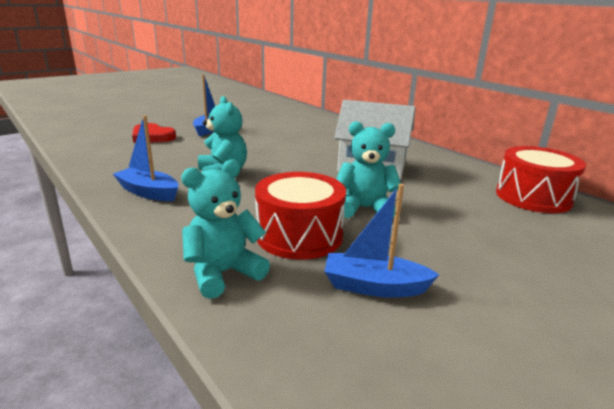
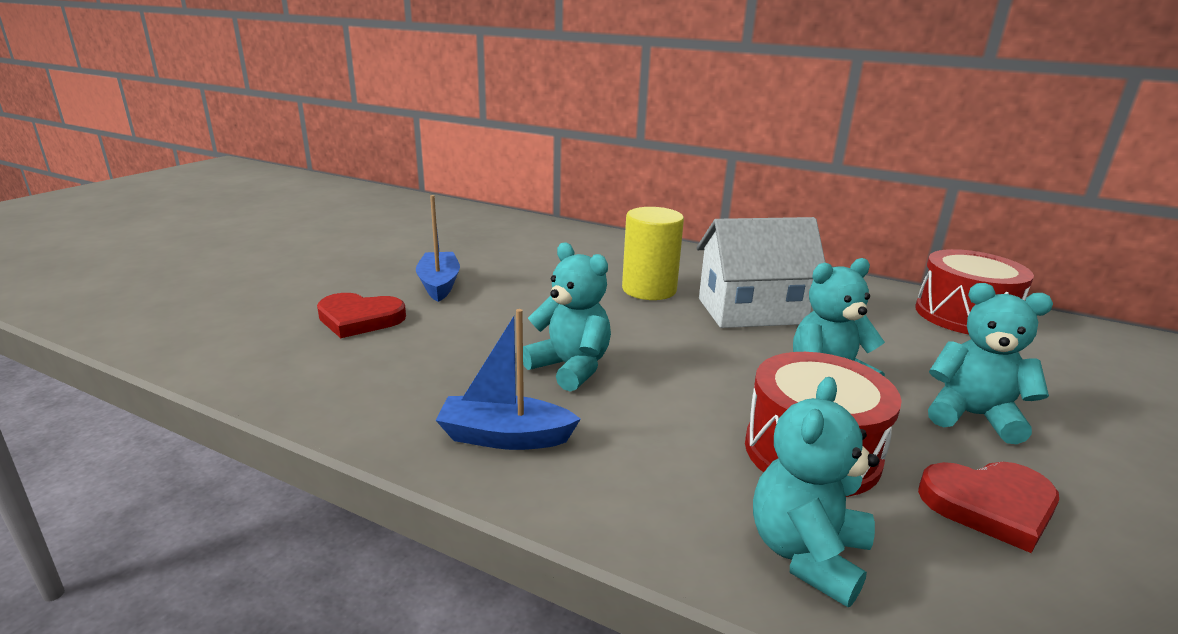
camera: 25 degrees left, 0 degrees up
blue boat [324,184,440,298] -> red heart [918,461,1059,553]
none -> yellow cylinder [622,207,684,300]
none -> turquoise teddy bear [928,283,1053,444]

